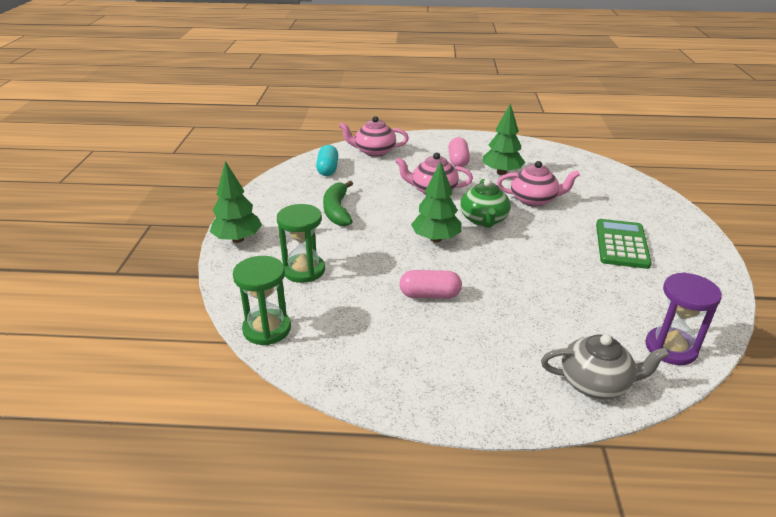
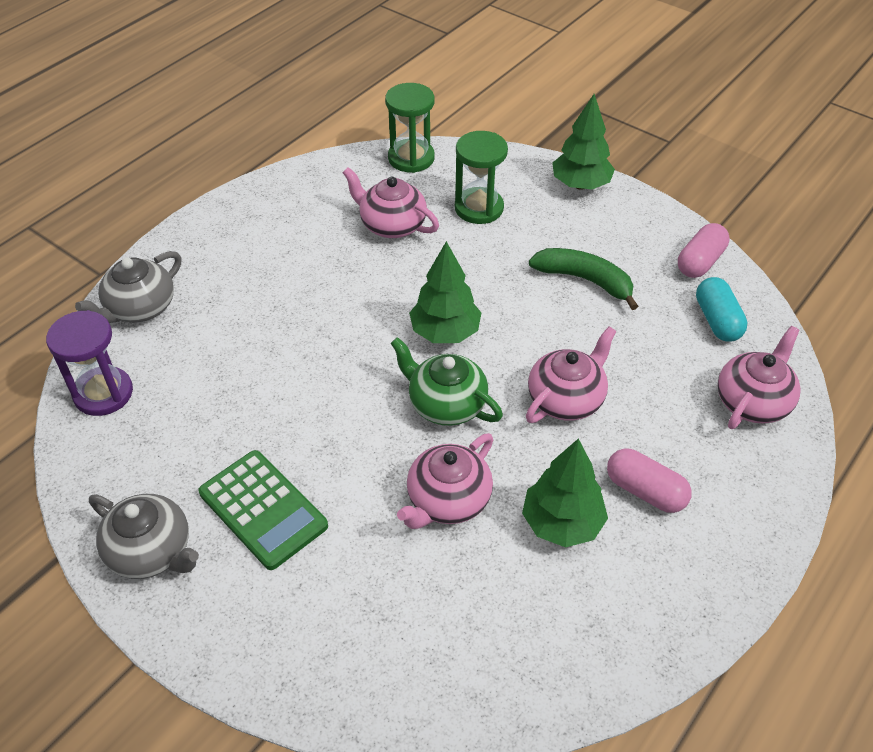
camera: 125 degrees right, 15 degrees up
turquoise capsule [316,145,338,176] -> turquoise capsule turned 45 degrees clockwise [696,277,748,342]
pink capsule [399,270,462,299] -> pink capsule moved to [678,223,729,278]
none -> grey teapot [89,494,199,579]
none -> pink teapot [343,167,439,238]

